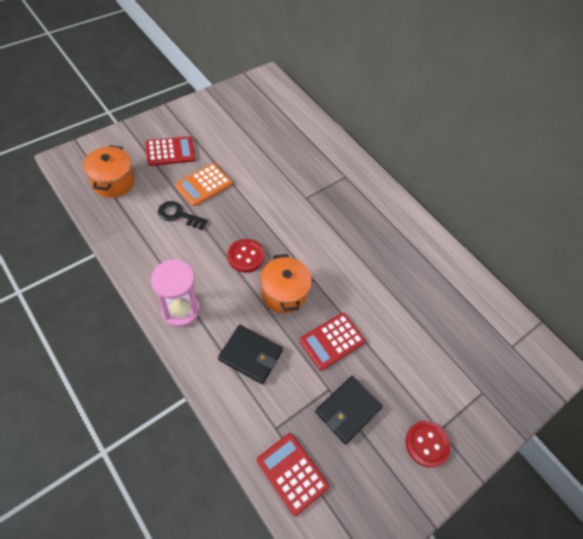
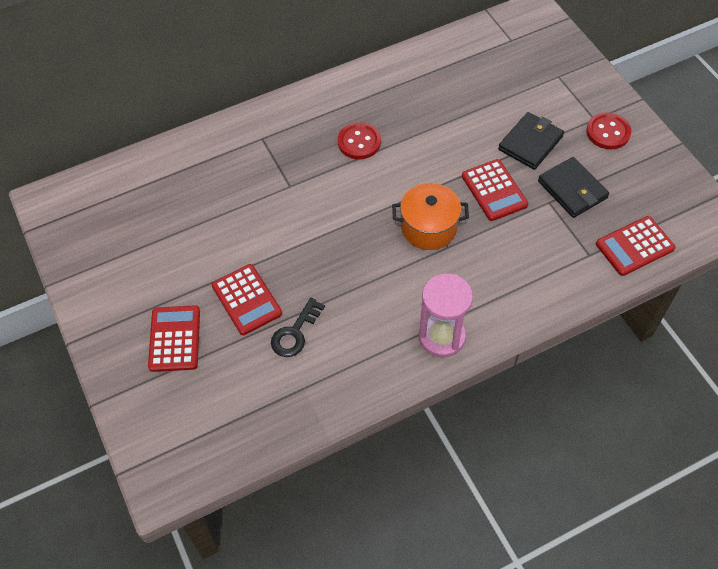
camera: 70 degrees left, 0 degrees up
orange pot [83,145,135,197] -> none
orange calculator [175,163,232,206] -> red calculator [212,264,282,335]
black wallet [218,325,283,384] -> black wallet moved to [498,112,564,170]
red button [227,239,265,273] -> red button moved to [338,122,381,159]

